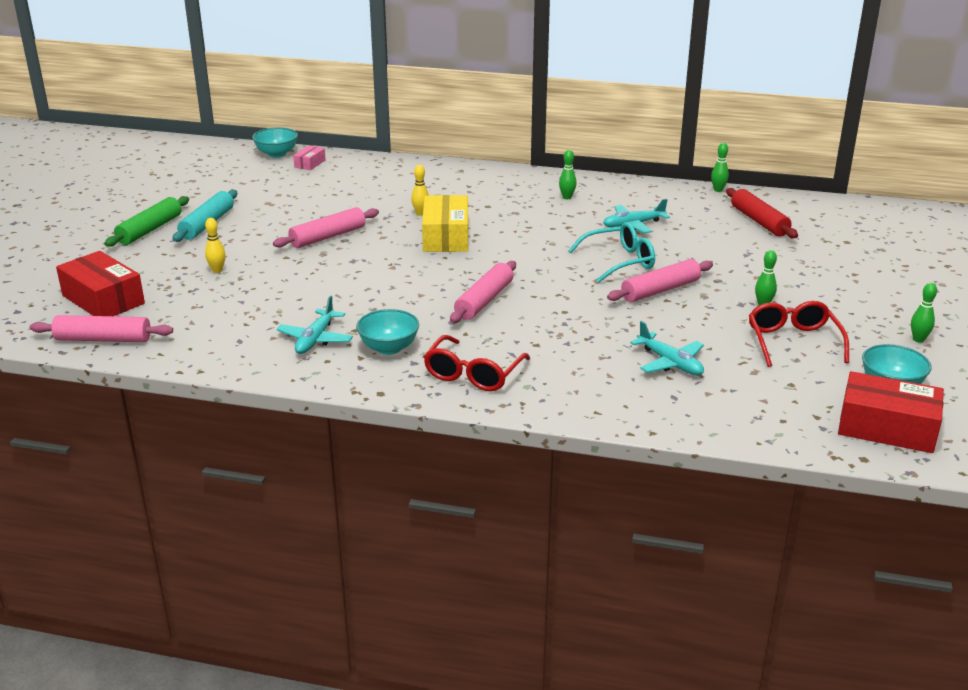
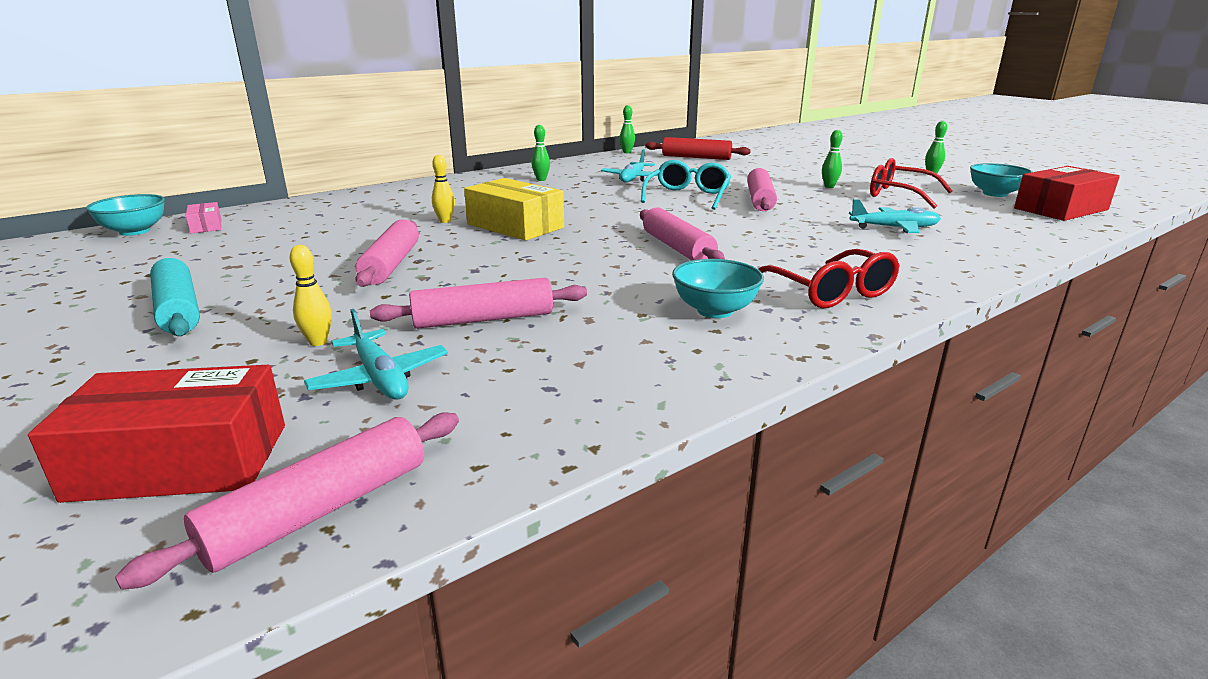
camera: 50 degrees left, 5 degrees down
green rolling pin [104,196,189,247] -> none
turquoise plane [277,296,353,354] -> turquoise plane moved to [304,309,448,400]
none -> pink rolling pin [370,278,587,329]

